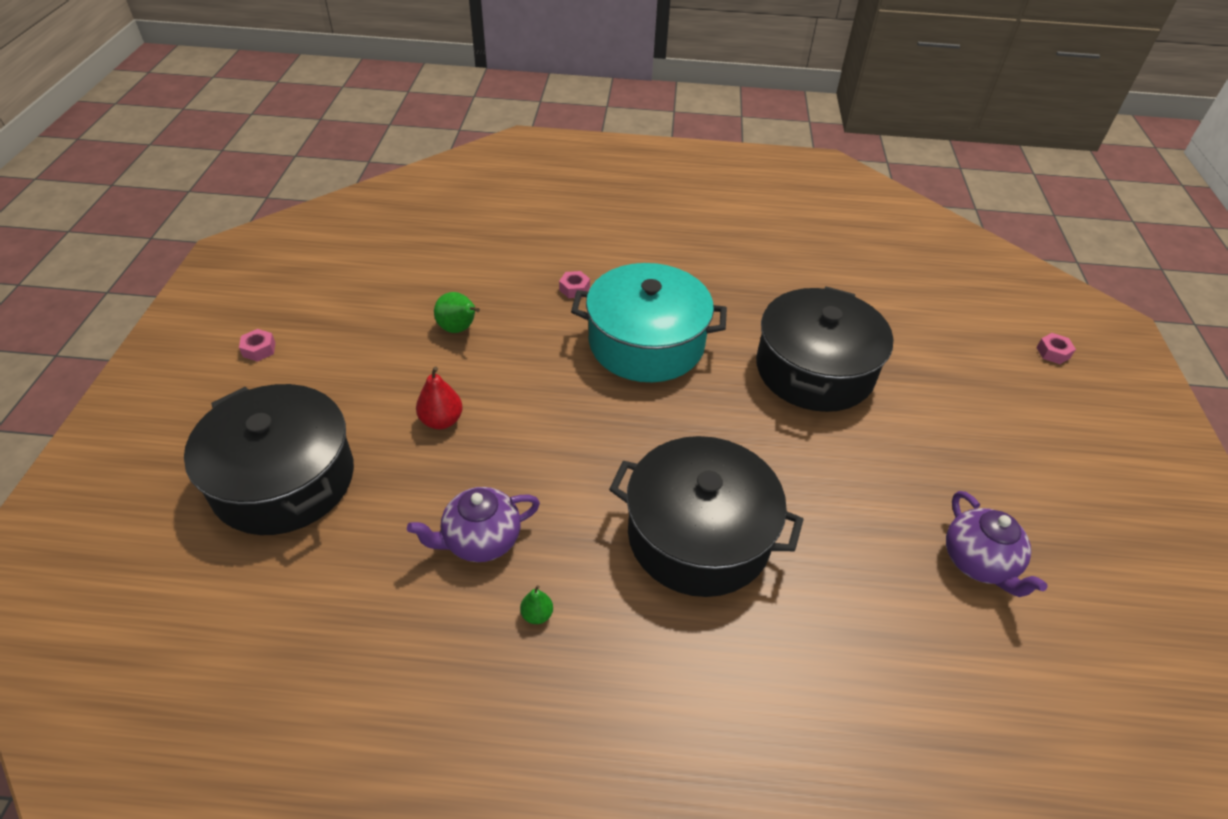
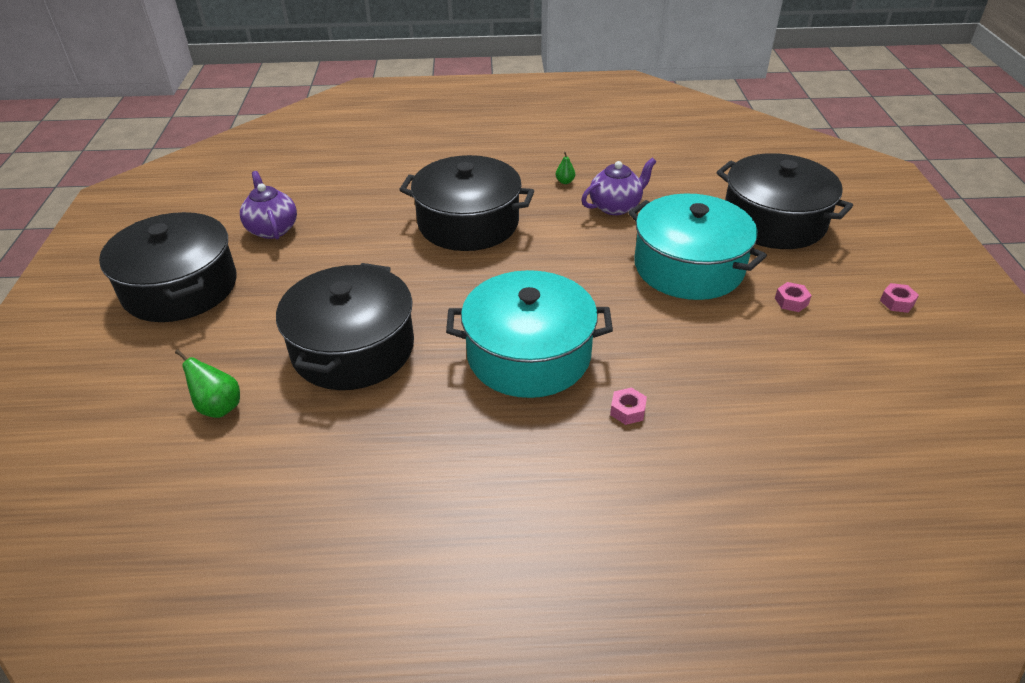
camera: 175 degrees right, 5 degrees down
red pear [416,366,463,429] -> turquoise pot [628,194,767,300]
green pear [434,292,480,333] -> green pear moved to [175,349,240,418]
pink nut [1036,333,1076,364] -> pink nut moved to [775,282,812,312]
none -> black pot [99,212,237,322]

